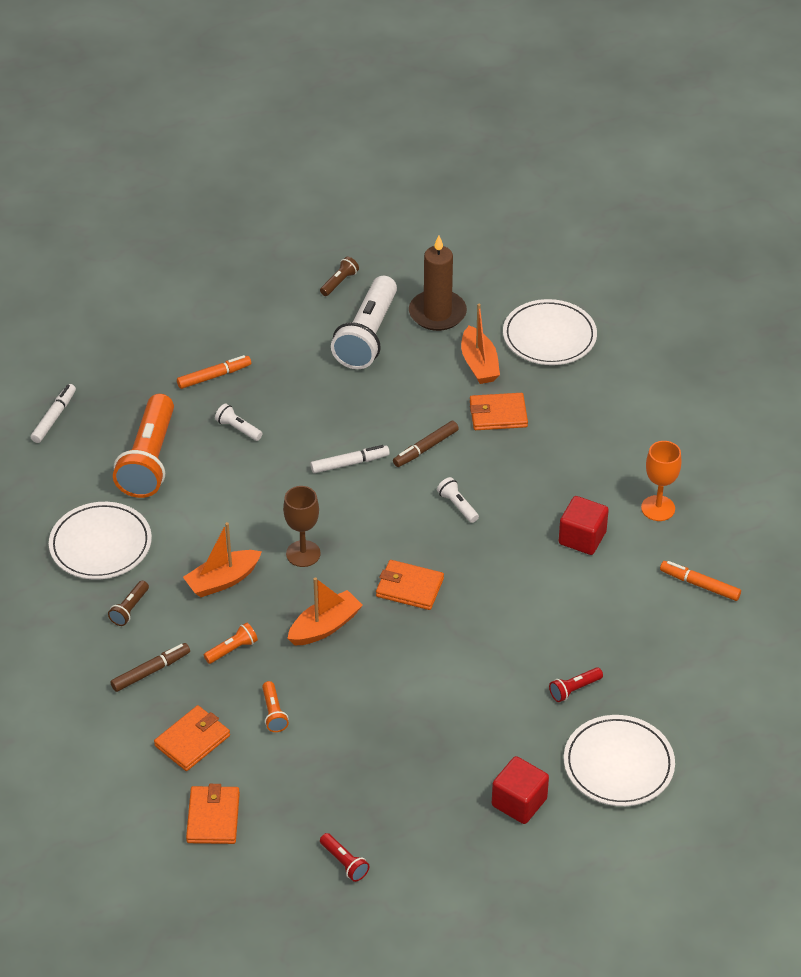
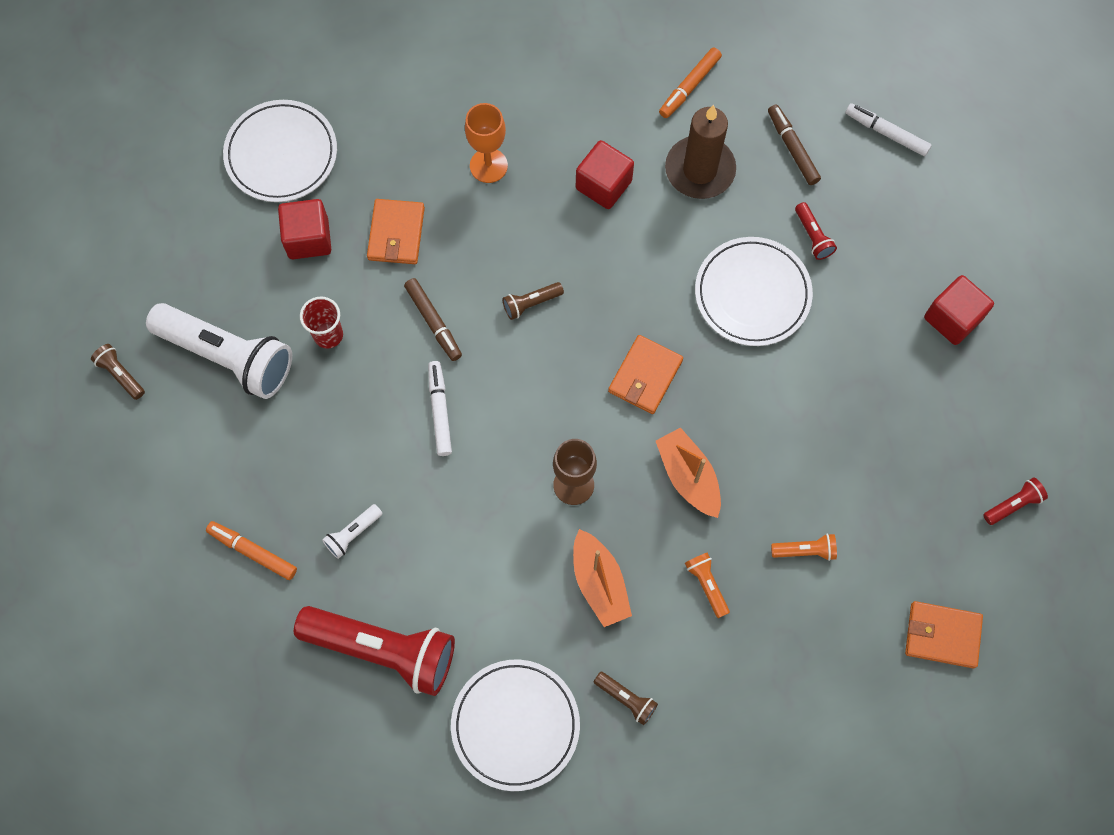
camera: 80 degrees left, 25 degrees up
white marker [30,384,76,443] -> white marker moved to [845,103,932,156]
brown marker [110,643,190,692] -> brown marker moved to [768,104,821,185]
orange flashlight [113,394,174,498] -> red flashlight [294,606,455,696]
orange wallet [154,705,230,771] -> none
orange marker [177,355,251,389] -> orange marker turned 45 degrees counterclockwise [206,521,297,580]
brown candle [409,235,467,331] -> brown candle moved to [665,105,736,199]
white flashlight [437,477,479,523] -> brown flashlight [502,282,564,320]
orange boat [461,304,500,384] -> red cube [278,199,331,259]
white plate [564,715,675,806] -> white plate moved to [695,237,813,346]
orange goblet [641,441,681,521] -> orange goblet moved to [465,103,508,183]
none -> red cup [300,296,343,349]

